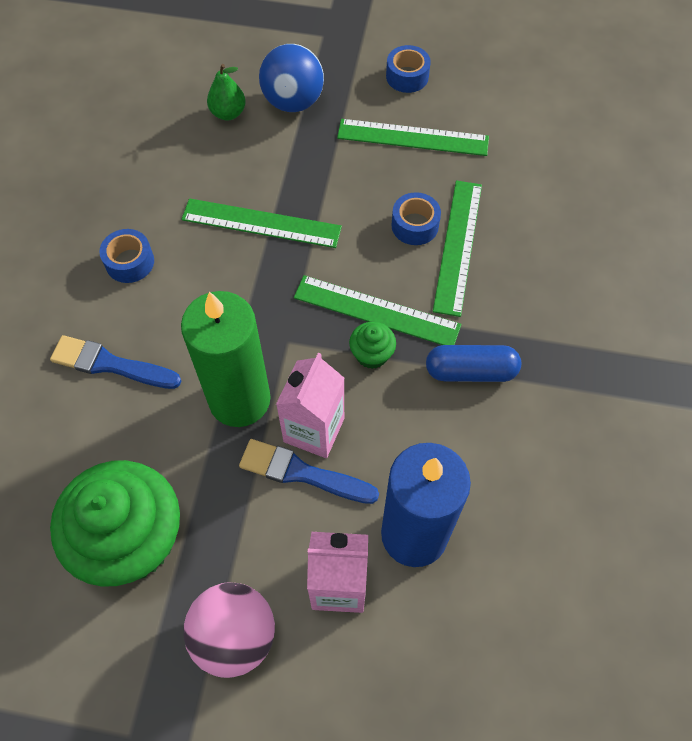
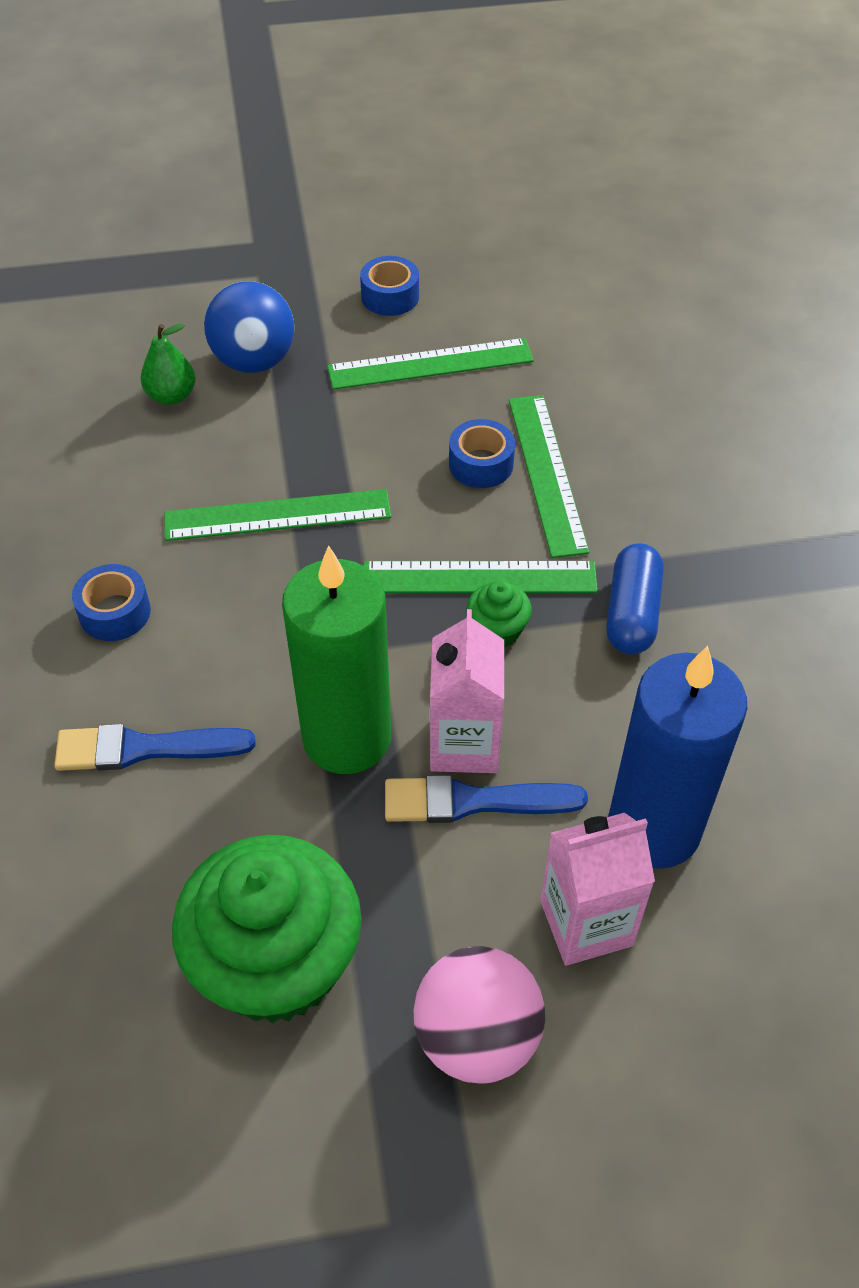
camera: 20 degrees left, 10 degrees down
blue capsule [426,345,521,382] -> blue capsule turned 60 degrees counterclockwise [606,543,664,655]

